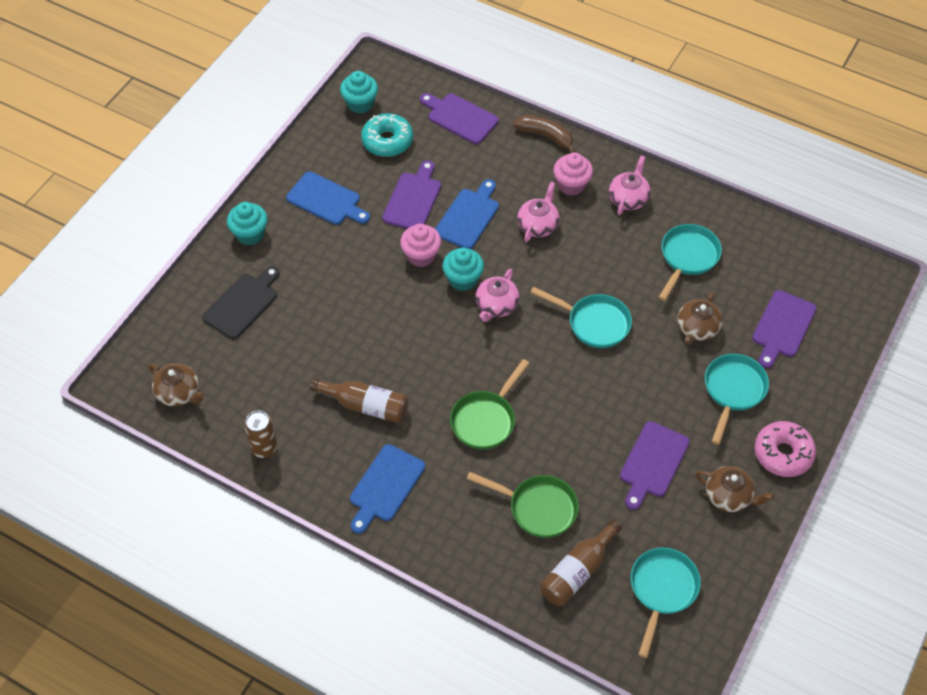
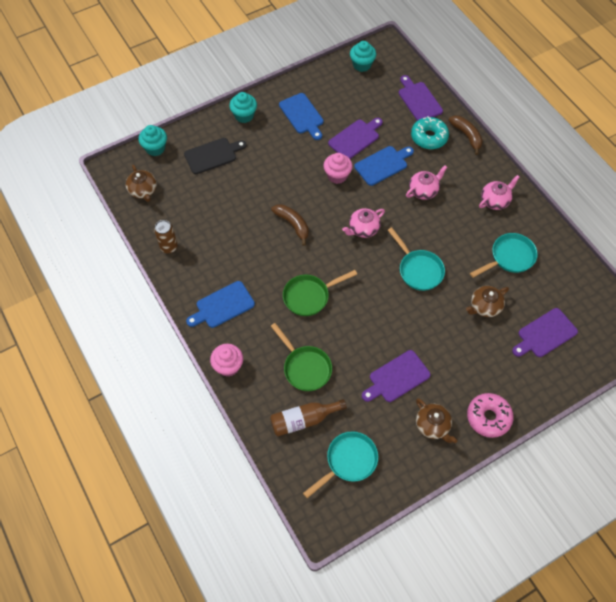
camera: 30 degrees right, 5 degrees up
brown bottle [310,378,408,423] -> none
turquoise donut [361,113,413,157] -> turquoise donut moved to [411,116,449,149]
turquoise cupcake [442,248,484,291] -> turquoise cupcake moved to [138,125,167,156]
pink cupcake [553,152,593,196] -> pink cupcake moved to [210,344,243,377]
turquoise pan [705,354,769,445] -> none
none -> brown banana [271,204,309,246]

